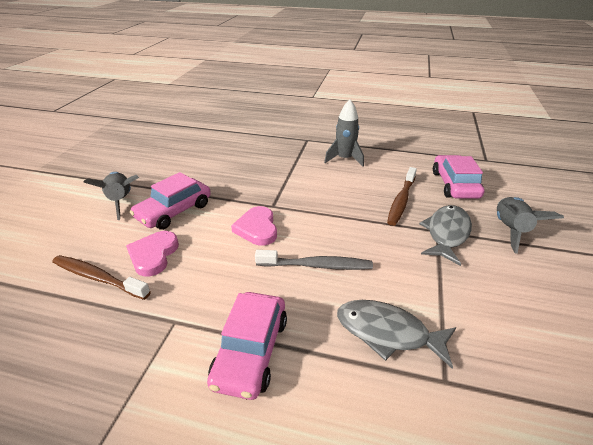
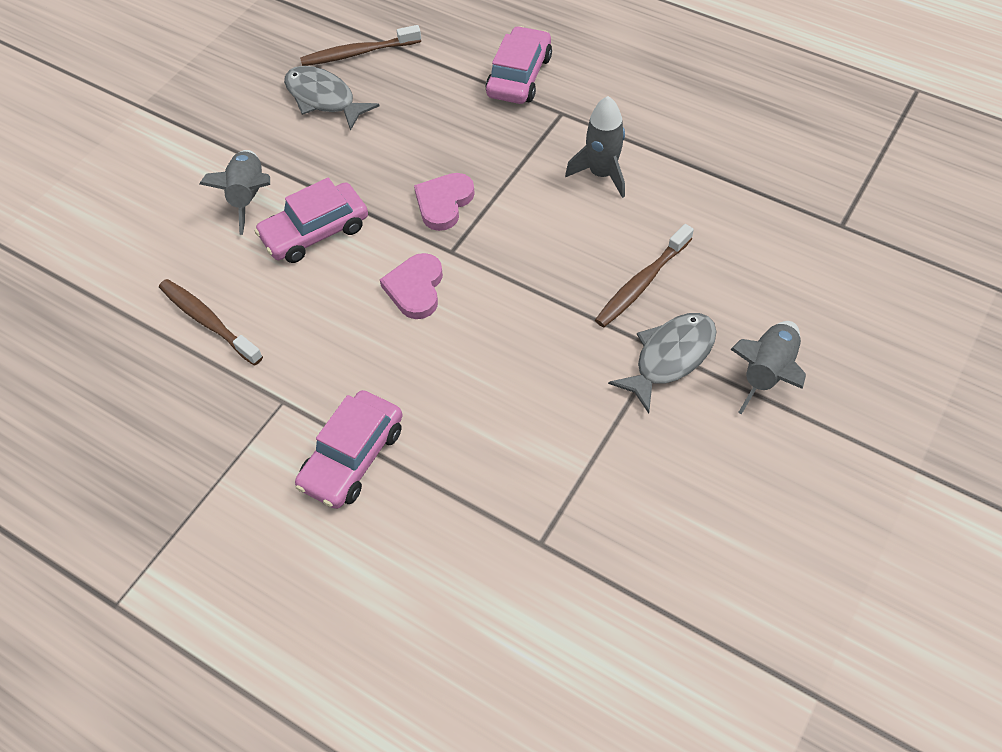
camera: 20 degrees right, 20 degrees up
pink heart [126,231,179,276] -> pink heart moved to [414,173,475,231]
grey toothbrush [255,250,373,270] -> none
grey fish [337,300,457,369] -> grey fish moved to [284,66,380,131]
pink car [433,155,484,199] -> pink car moved to [486,26,552,104]
none -> brown toothbrush [300,25,421,66]

